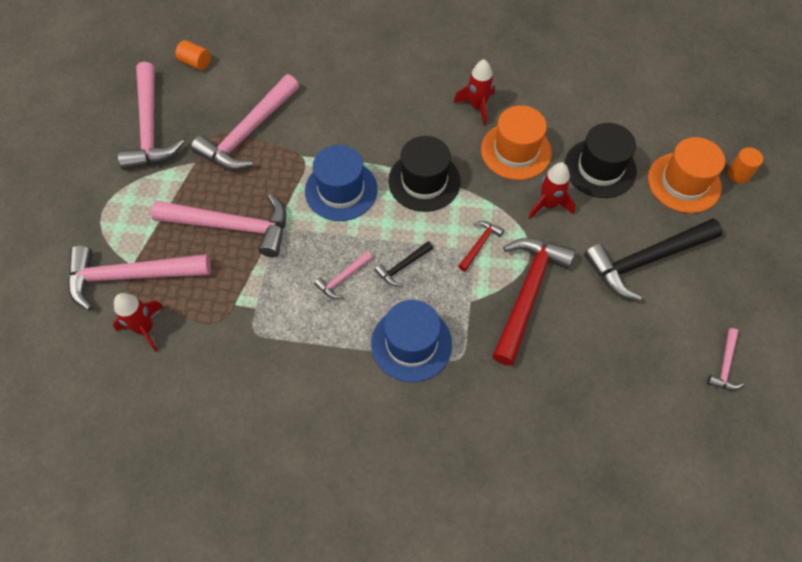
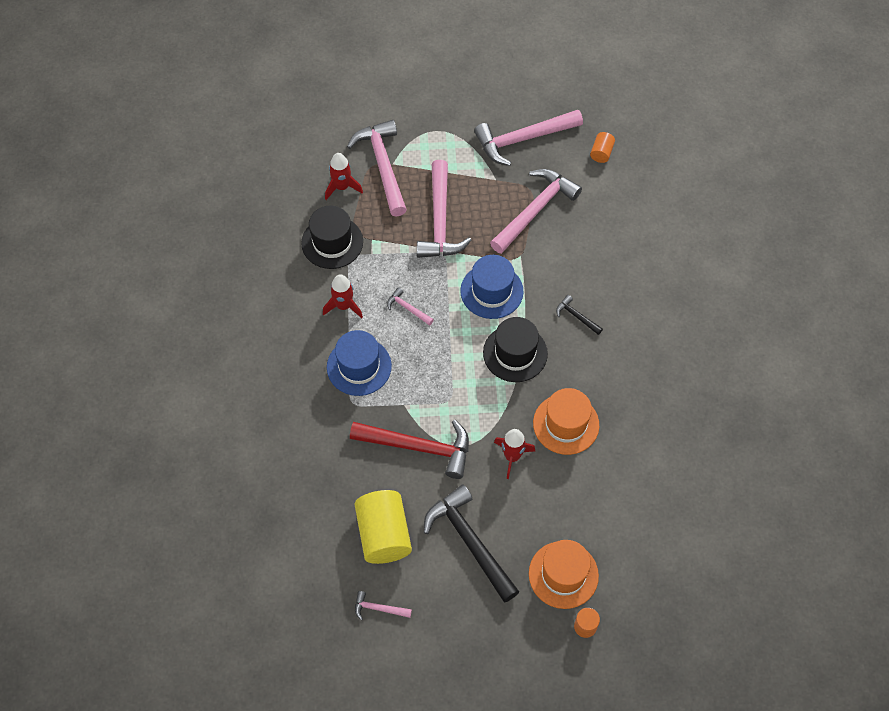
camera: 80 degrees right, 0 degrees up
pink hammer [191,74,299,170] -> pink hammer turned 105 degrees clockwise [490,169,582,254]
black hammer [375,241,433,286] -> black hammer moved to [556,295,603,335]
red rocket [453,59,495,126] -> red rocket moved to [323,274,363,318]
red hammer [458,221,504,272] -> none
black hat [565,123,637,198] -> black hat moved to [301,206,363,269]
none -> yellow cylinder [354,490,412,564]

